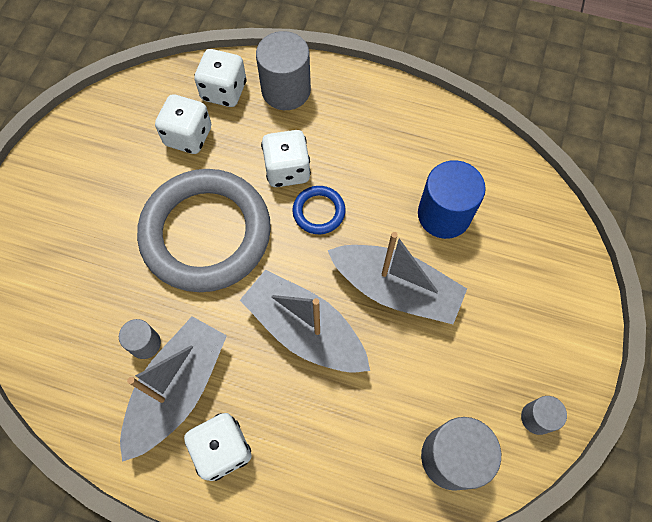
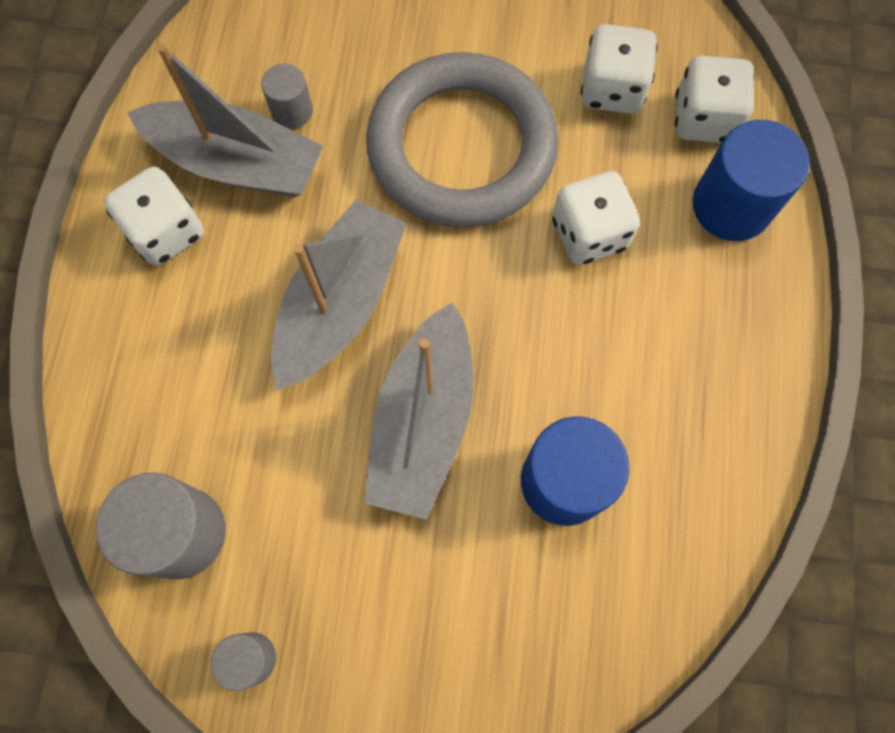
camera: 80 degrees right, 5 degrees up
grey cylinder [256,31,311,110] -> blue cylinder [693,120,810,241]
blue ring [292,186,346,234] -> none

